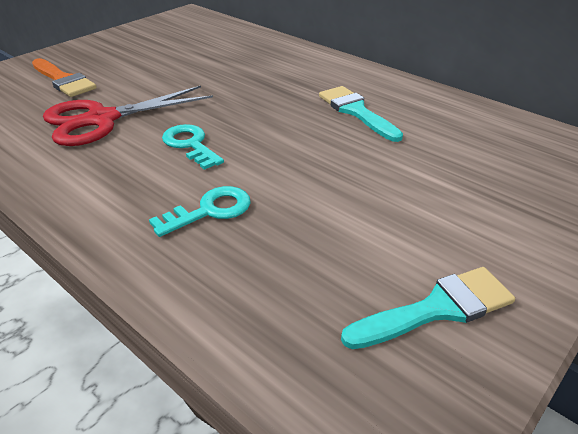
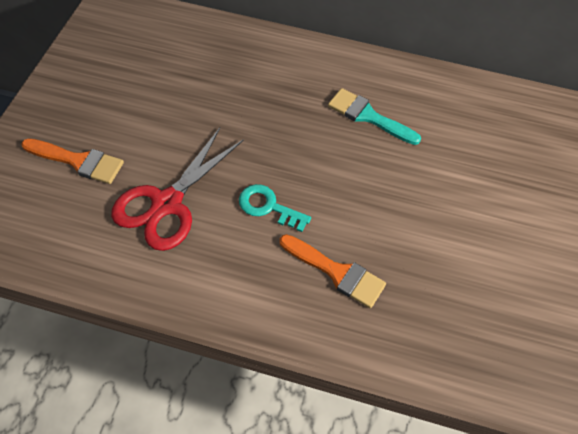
camera: 30 degrees left, 20 degrees up
turquoise key [149,186,251,237] -> orange brush [279,234,386,308]
turquoise brush [341,267,515,349] -> none

